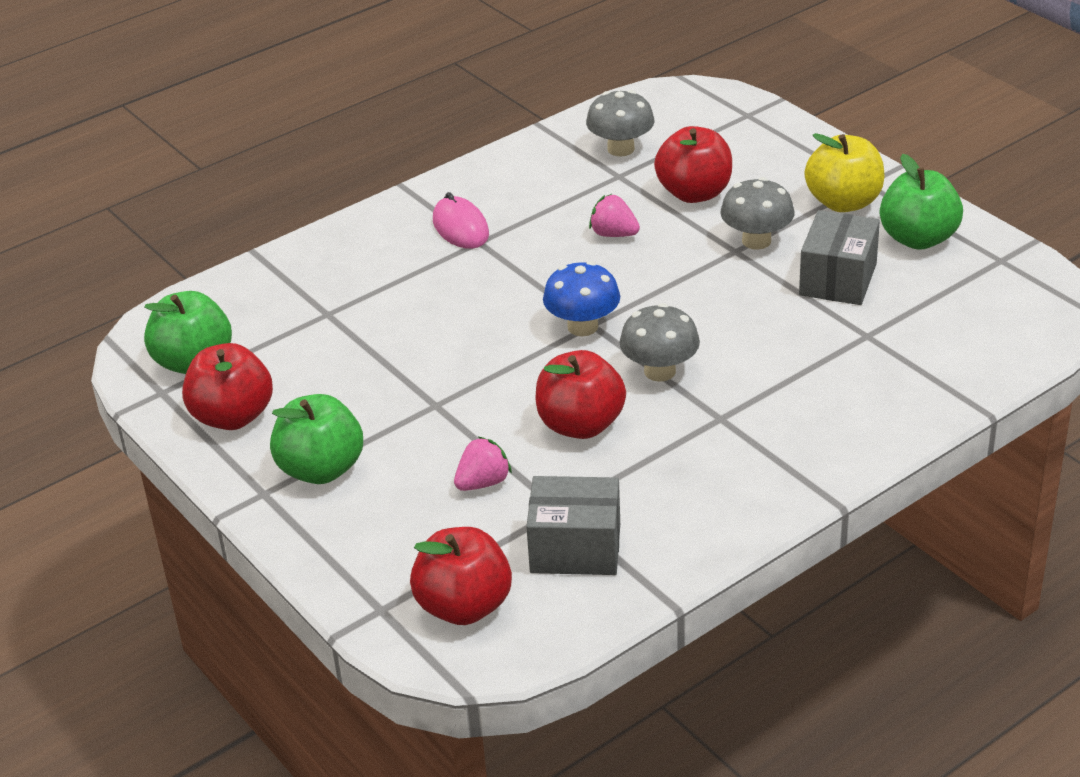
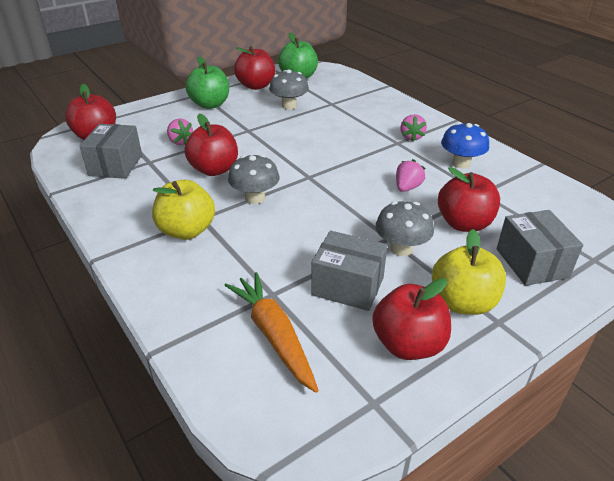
camera: 90 degrees right, 0 degrees up
pink mouse [433,192,489,249] -> pink strawberry [400,114,427,141]
blue mushroom [543,261,620,336] -> blue mushroom moved to [441,123,489,169]
grey mushroom [586,90,654,157] -> grey mushroom moved to [269,69,309,110]
green apple [880,154,963,250] -> red apple [372,278,451,360]
none -> yellow apple [152,180,215,240]
none -> orange carrot [224,272,319,393]
none -> grey box [496,210,583,286]

